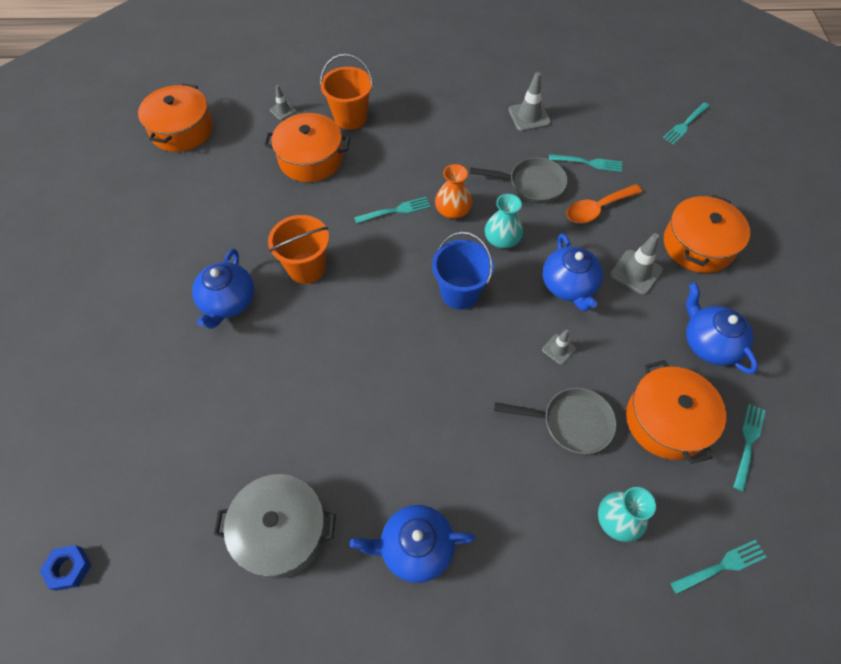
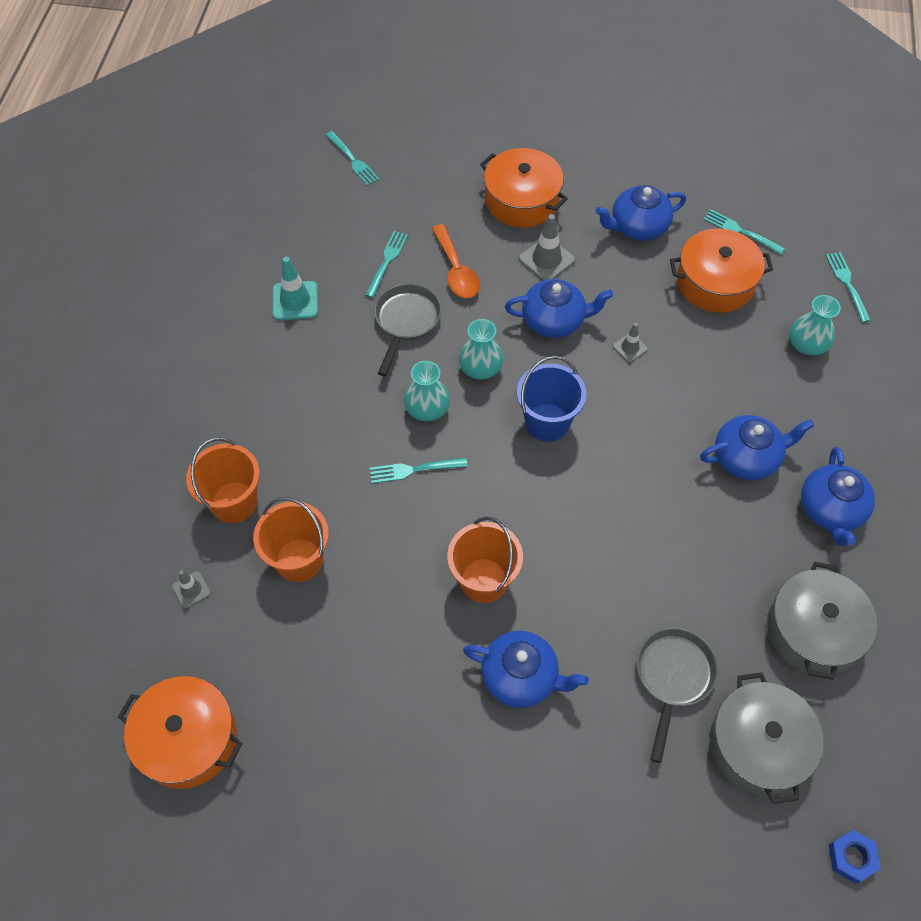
camera: 80 degrees left, 0 degrees up
orange pot [264,113,350,182] -> orange bucket [253,497,329,582]
turquoise fork [354,197,430,224] -> turquoise fork turned 90 degrees counterclockwise [370,458,468,483]
orange vase [435,164,472,219] -> turquoise vase [404,361,450,421]
grey pan [494,387,617,454] -> grey pan moved to [637,627,718,763]
grey traffic cone [509,72,551,131] -> turquoise traffic cone [273,257,318,320]
none -> blue teapot [700,415,814,480]
none -> grey pot [710,672,824,804]

